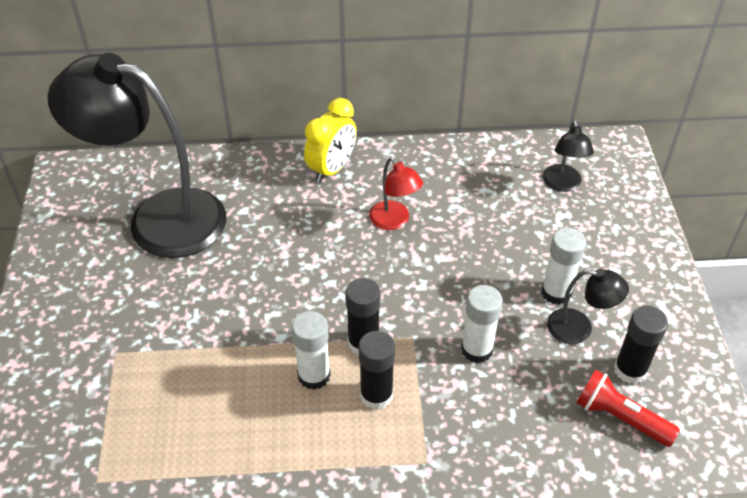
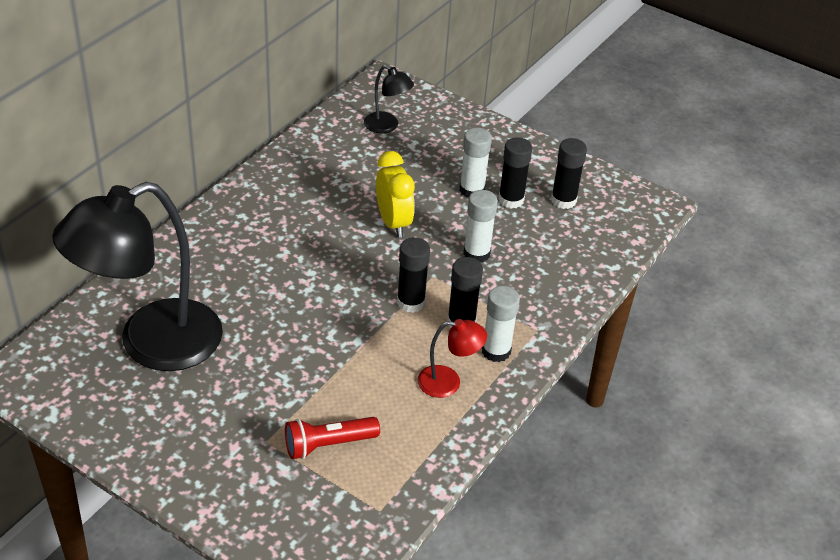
camera: 55 degrees left, 5 degrees down
white glue stick [292,311,331,390] -> white glue stick moved to [482,286,520,362]
yellow clock [304,98,357,183] -> yellow clock moved to [376,151,415,238]
red lamp [369,157,423,230] -> red lamp moved to [417,319,487,398]
black lamp [547,269,629,344] -> black glue stick [498,137,532,209]
red flashlight [576,370,680,447] -> red flashlight moved to [285,417,380,459]

